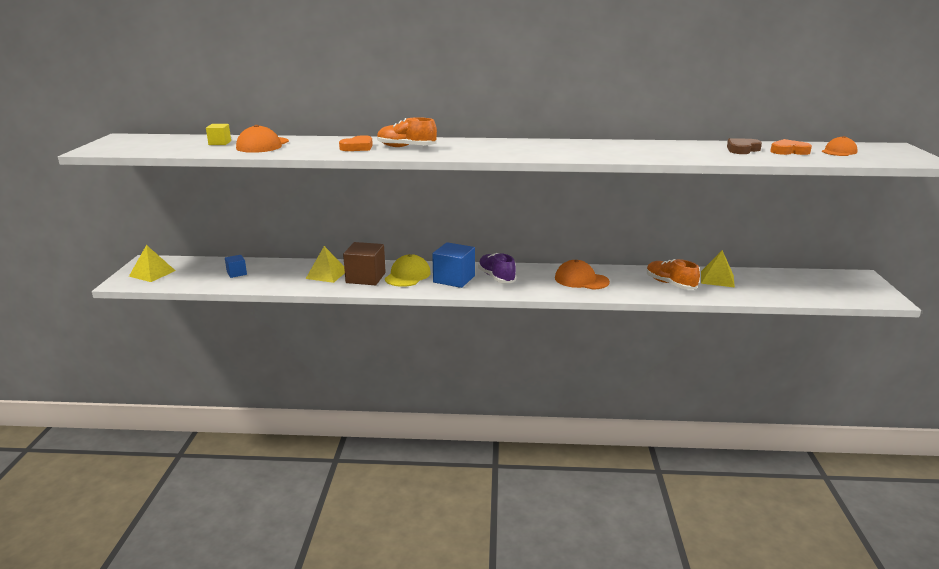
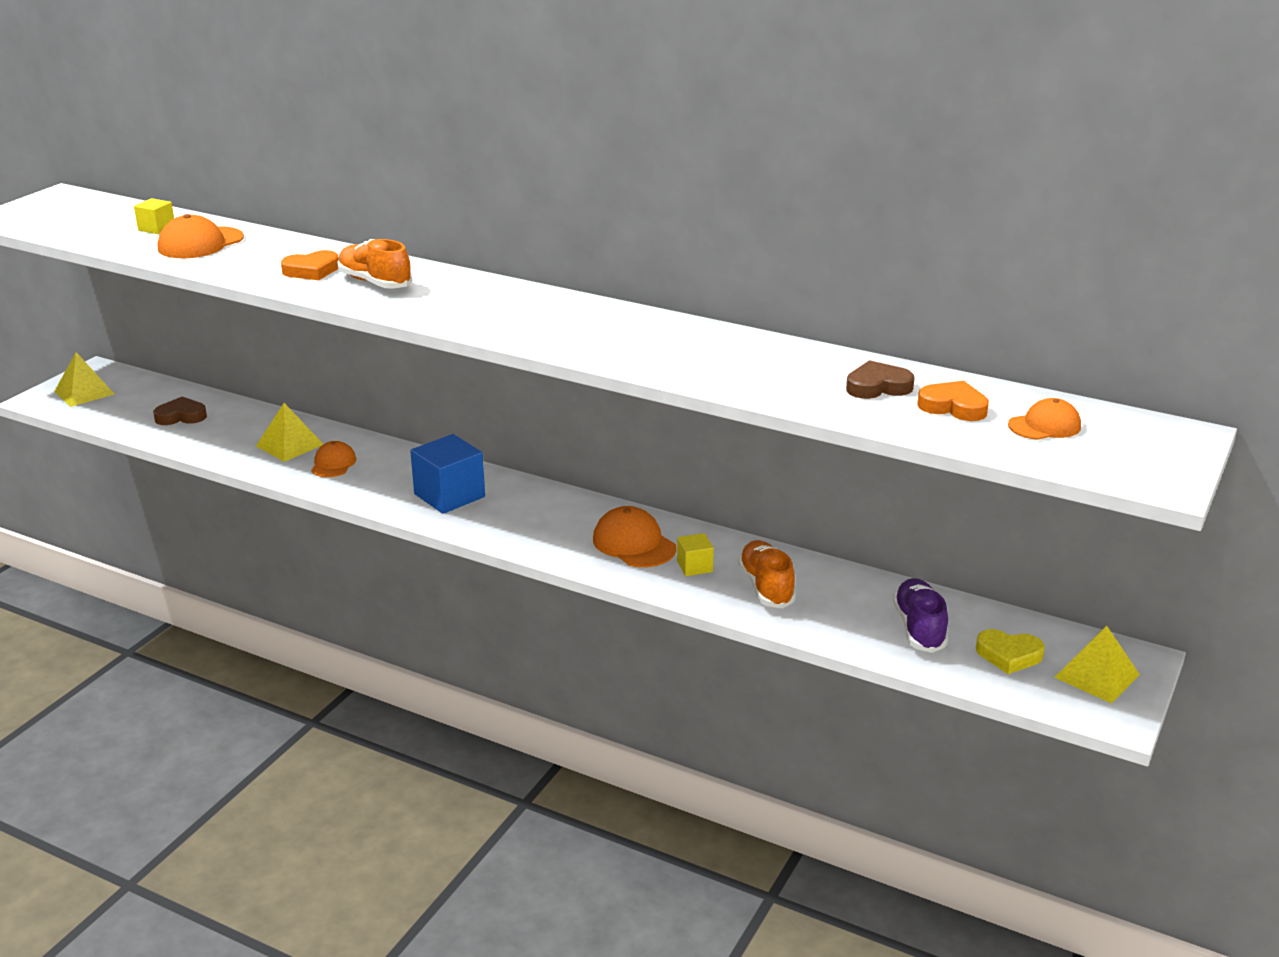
camera: 25 degrees right, 5 degrees up
blue cube [225,255,247,278] -> brown heart [153,397,207,425]
brown cube [343,242,386,285] -> orange cap [311,441,356,477]
yellow cap [385,254,431,287] -> none
purple shoe [478,253,516,283] -> purple shoe moved to [893,578,948,653]
yellow pyramid [701,250,735,287] -> yellow pyramid moved to [1054,626,1140,704]
none -> yellow cube [677,533,714,576]
none -> yellow heart [976,629,1045,674]

